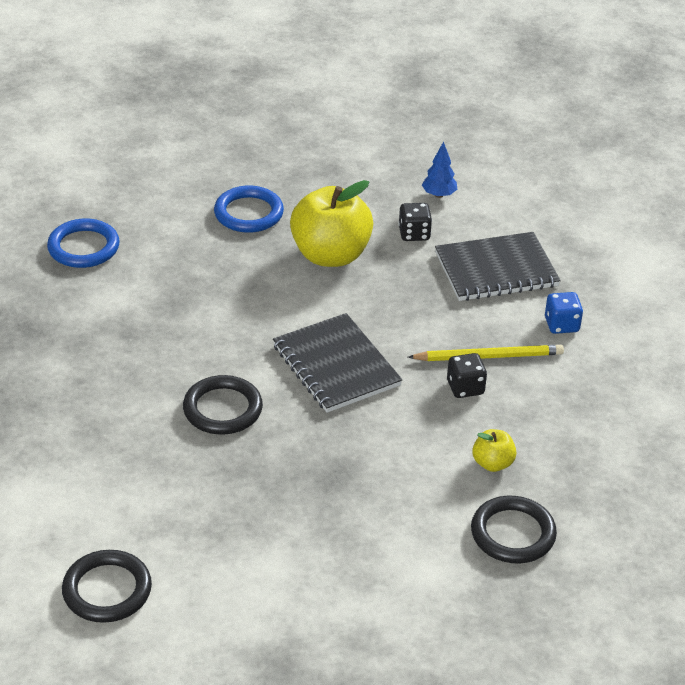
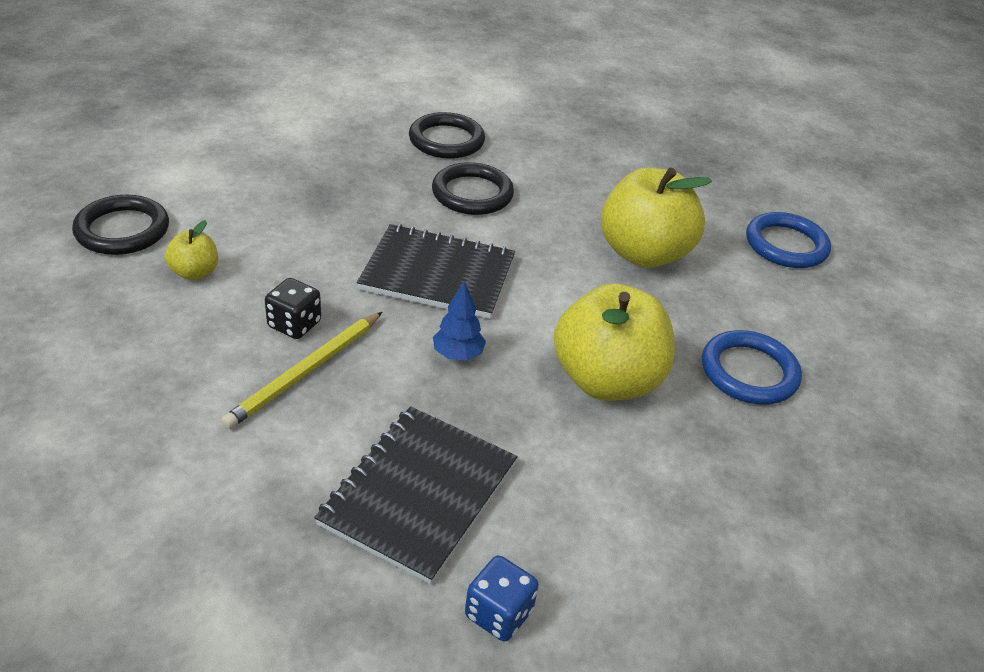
camera: 130 degrees right, 0 degrees up
black ring [62,550,152,623] -> black ring moved to [409,112,485,159]
black dice [398,203,432,241] -> none
blue tree [422,141,457,198] -> blue tree moved to [433,281,486,361]
blue dice [545,292,583,334] -> blue dice moved to [465,555,539,641]
none -> yellow apple [601,167,712,268]

